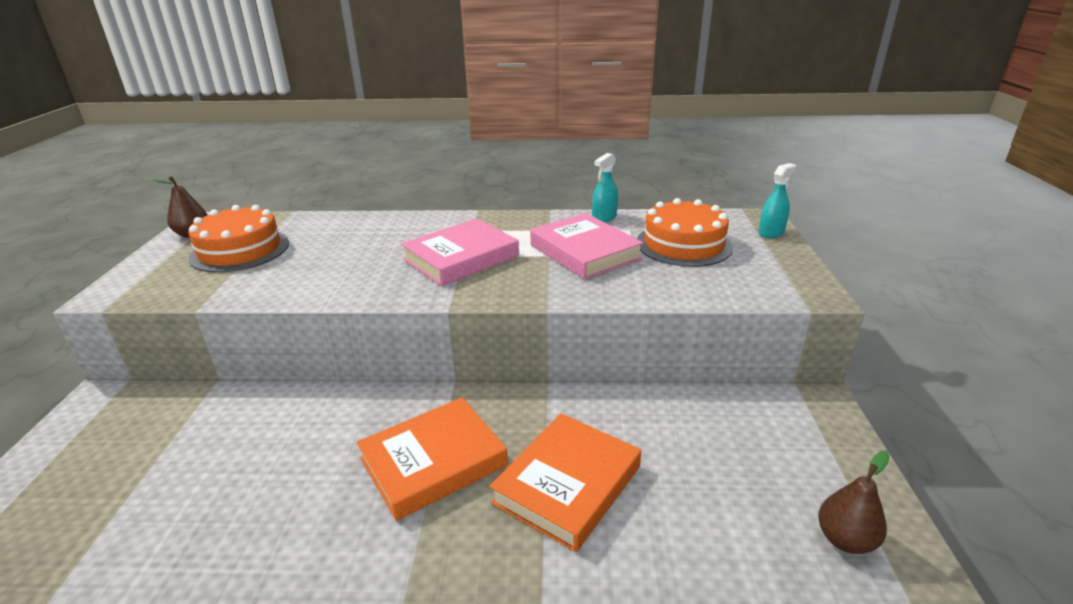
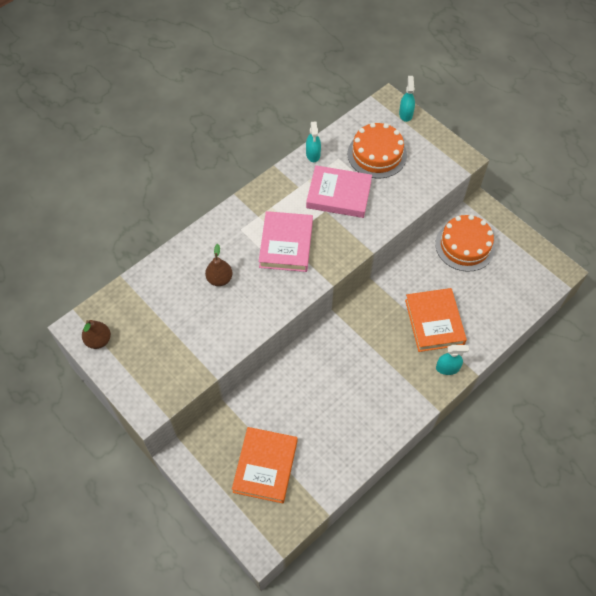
camera: 45 degrees left, 30 degrees up
orange cake [188,205,289,273] -> orange cake moved to [435,215,495,272]
orange book [357,398,508,521] -> orange book moved to [232,427,297,503]
brown pear [818,451,890,554] -> brown pear moved to [205,244,233,286]
none -> turquoise spray bottle [436,345,469,375]

